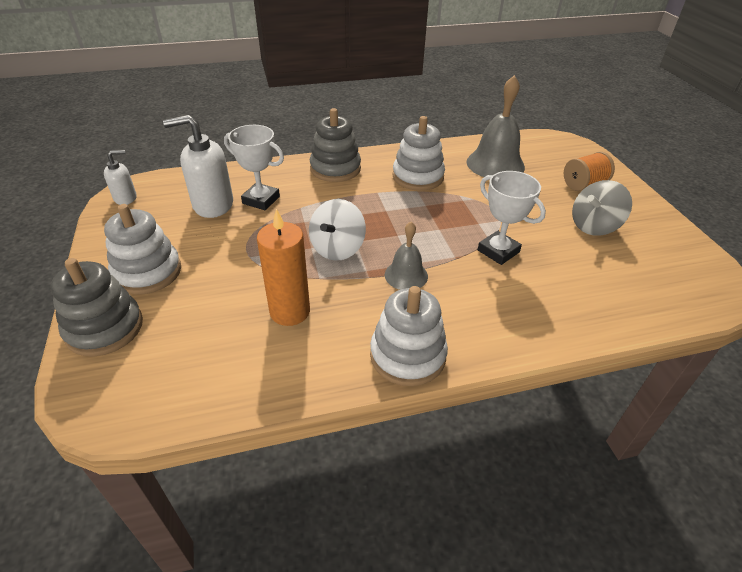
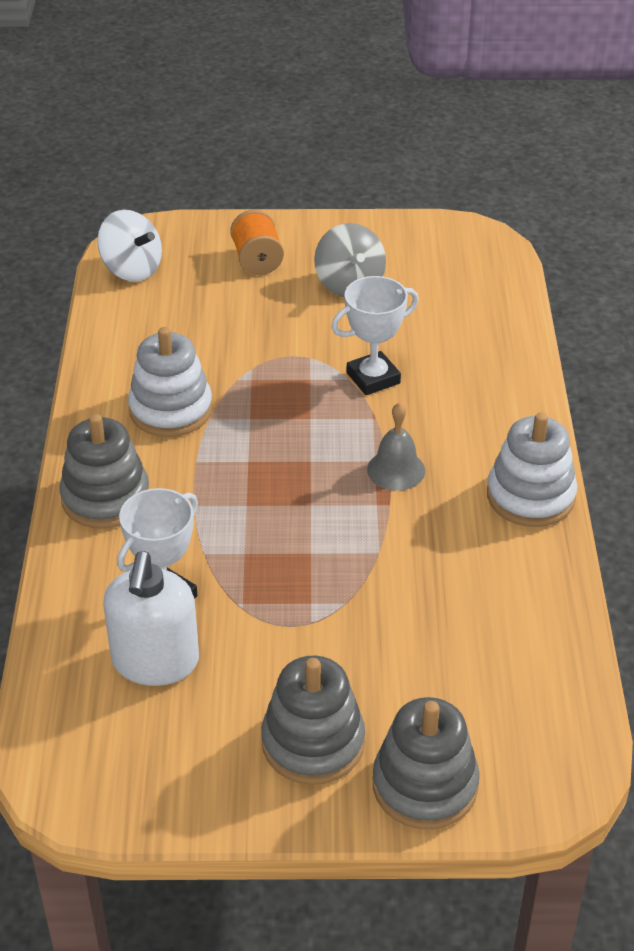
camera: 75 degrees left, 0 degrees up
white soap dispenser [104,150,137,205] -> none
white stacking toy [104,204,181,295] -> grey stacking toy [261,656,365,785]
orange candle [257,209,310,326] -> none
white spinning top [309,199,366,260] -> white spinning top moved to [97,210,162,282]
grey bell [467,75,525,177] -> none

